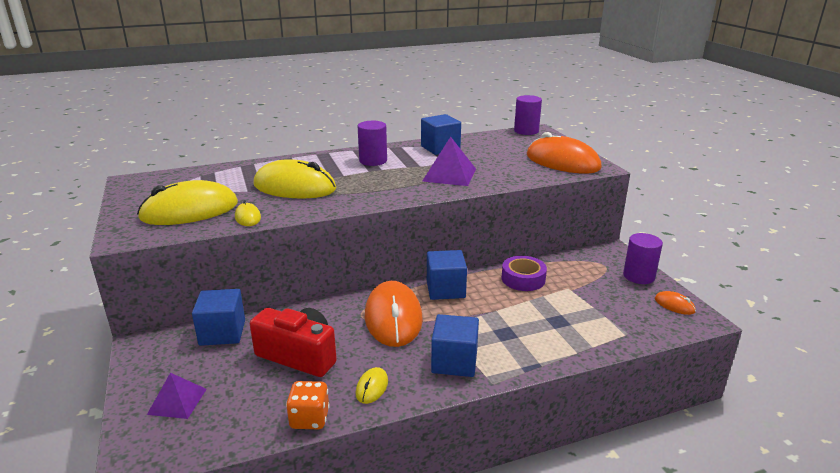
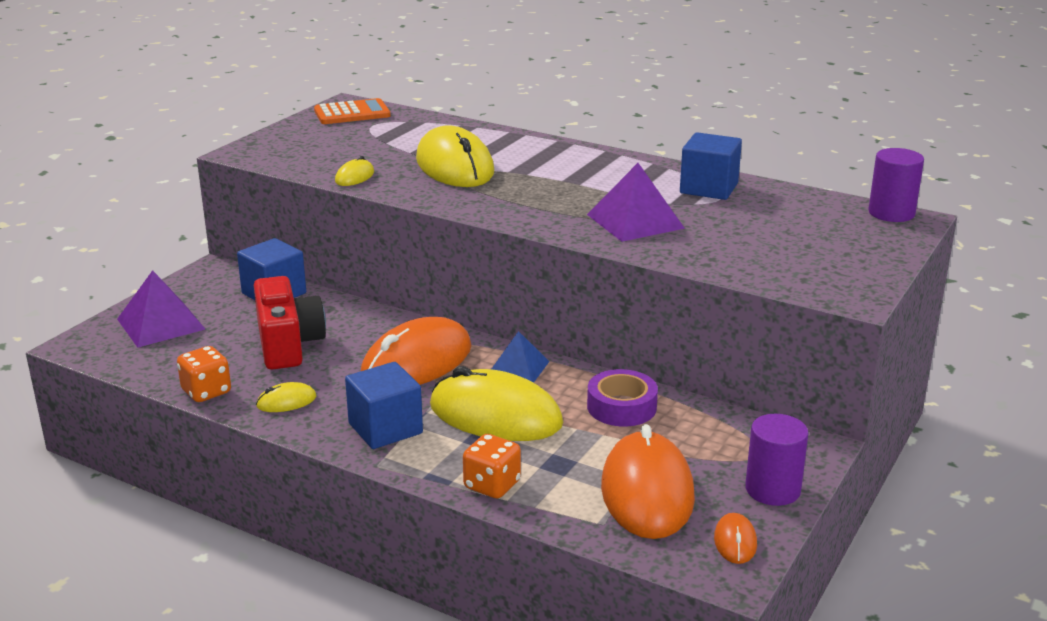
camera: 50 degrees right, 0 degrees up
yellow mouse [137,180,238,225] -> yellow mouse moved to [430,366,563,441]
purple pyramid [147,373,207,419] -> purple pyramid [117,270,205,347], size x1.51
purple cylinder [358,121,387,166] -> none
blue cube [427,250,467,300] -> blue pyramid [492,331,550,383]
orange mouse [527,132,602,174] -> orange mouse moved to [601,424,695,539]
none -> orange calculator [314,98,391,124]
none -> orange dice [463,434,521,498]

